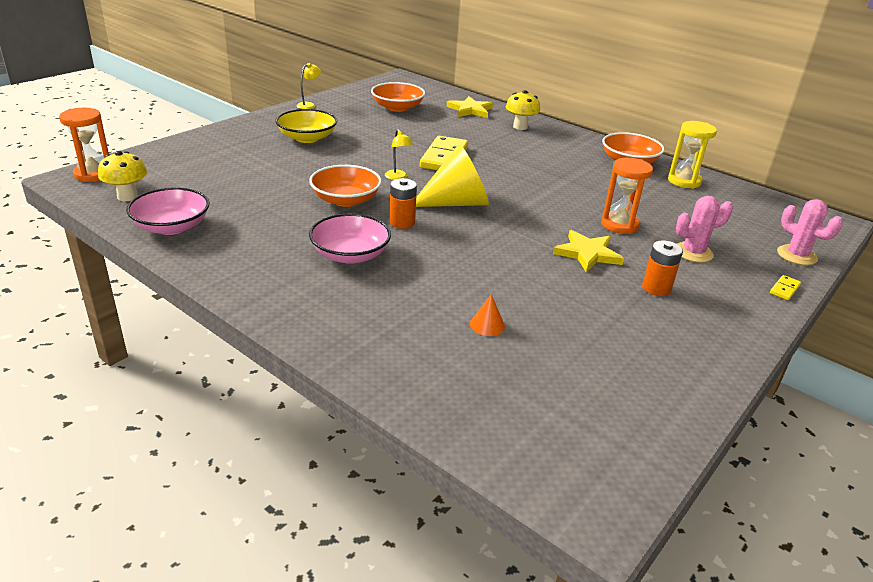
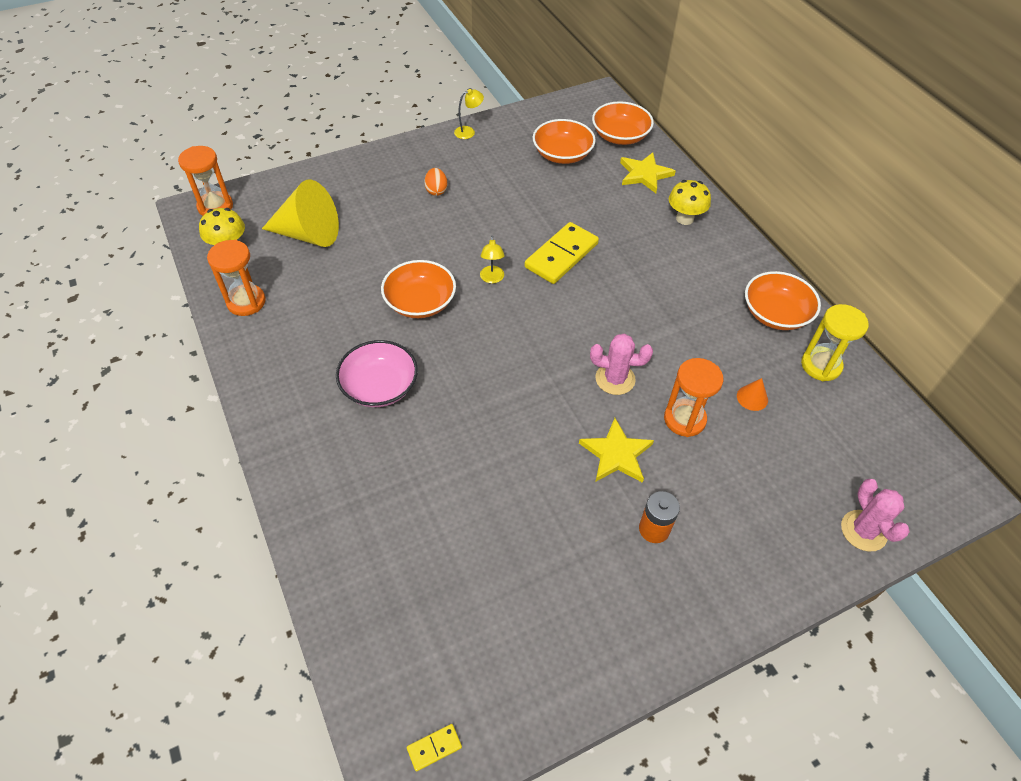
camera: 25 degrees right, 20 degrees up
pink bowl [126,187,210,235] -> orange hourglass [207,240,265,316]
yellow bowl [276,109,337,143] -> orange egg [424,168,447,196]
orange battery [389,178,417,229] -> none
yellow cone [416,144,489,207] -> yellow cone moved to [262,180,339,247]
orange cone [470,294,505,336] -> orange cone moved to [737,378,768,411]
pink cactus [676,196,733,262] -> pink cactus moved to [590,334,653,395]
yellow domino [770,275,801,300] -> yellow domino moved to [407,724,462,771]
none -> orange bowl [592,101,654,145]

